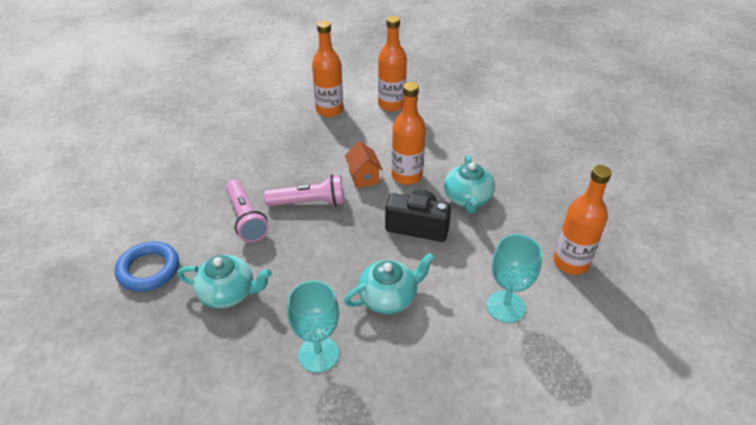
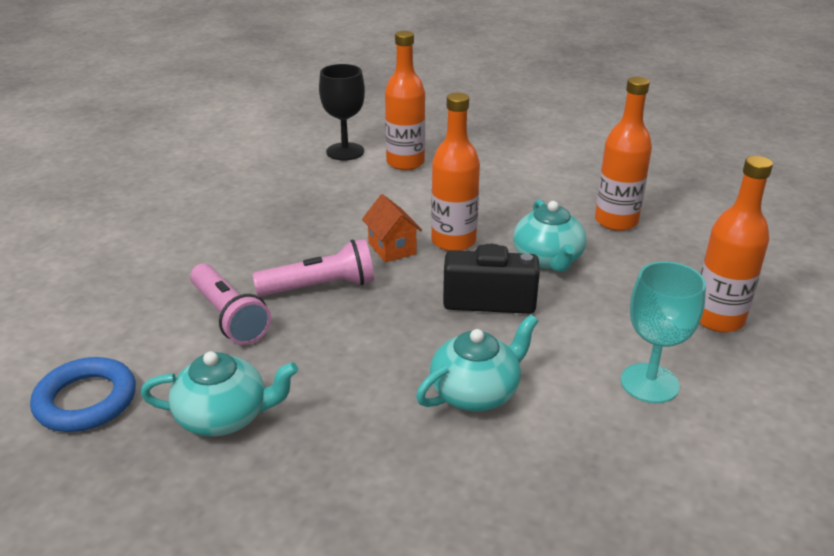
camera: 10 degrees left, 10 degrees down
turquoise goblet [287,280,339,373] -> none
orange bottle [312,21,343,117] -> orange bottle moved to [595,77,652,231]
none -> black goblet [319,64,365,160]

